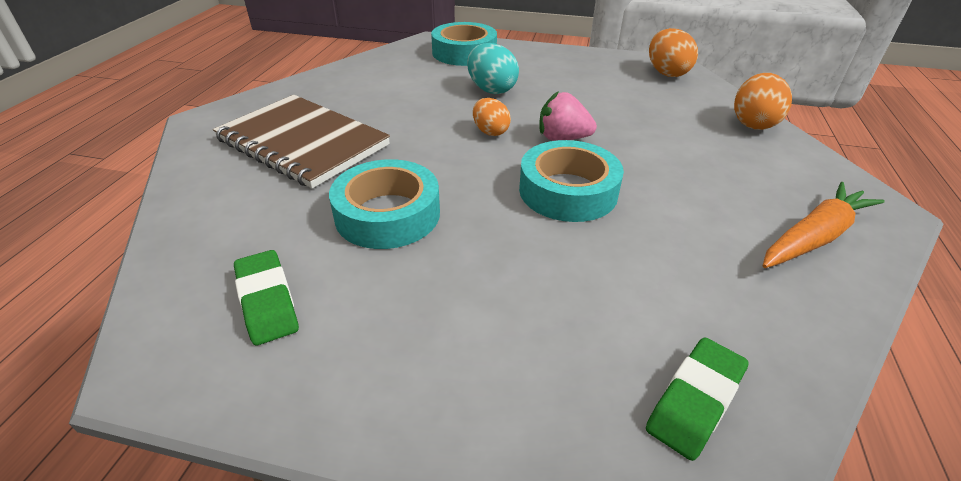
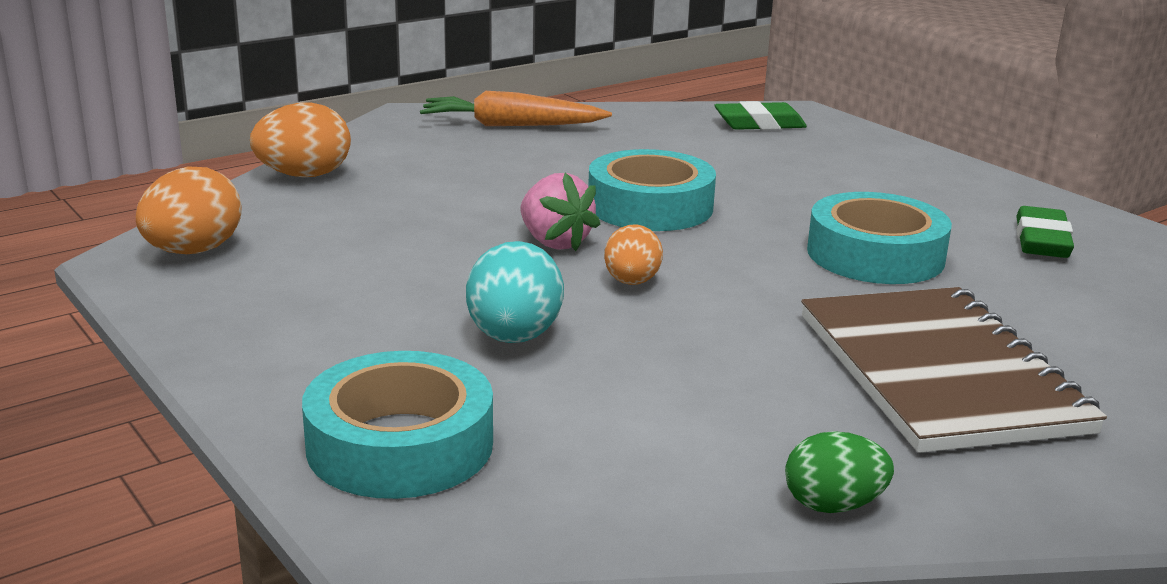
camera: 140 degrees left, 15 degrees down
none -> green egg [785,431,894,513]

